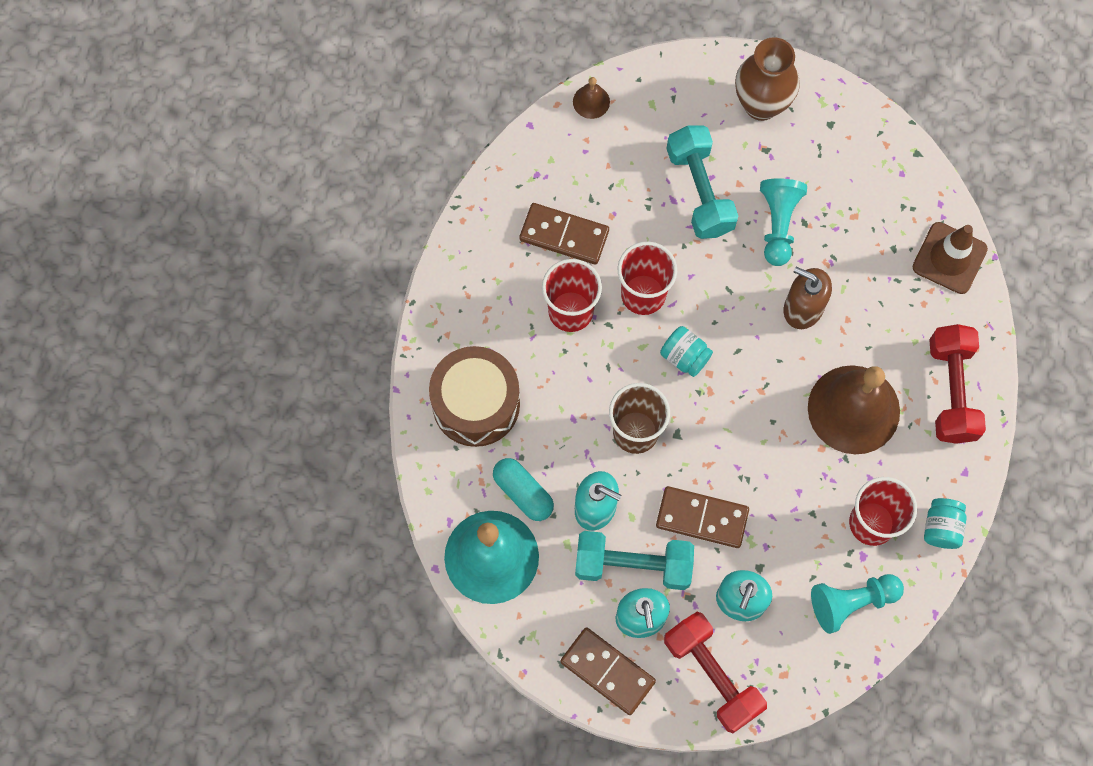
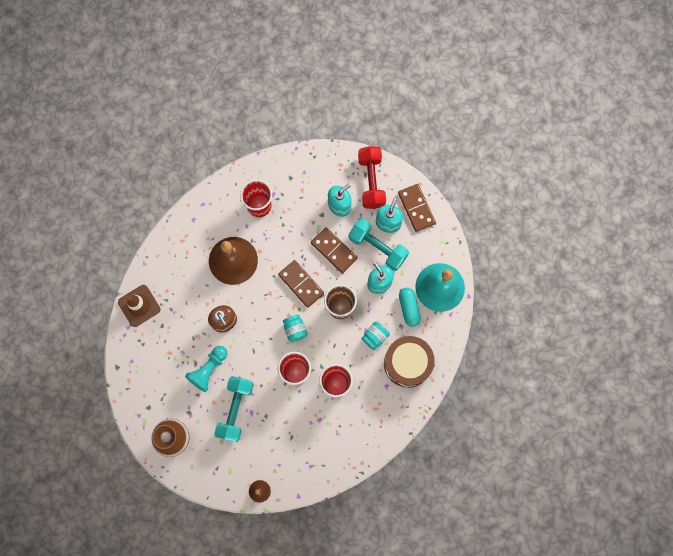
camera: 150 degrees left, 5 degrees up
brown domino [519,203,609,265] -> brown domino moved to [278,260,324,308]
turquoise pawn [811,574,904,634] -> none
turquoise jar [924,498,967,549] -> turquoise jar moved to [361,322,390,350]
red dumbbell [929,324,986,444] -> none

